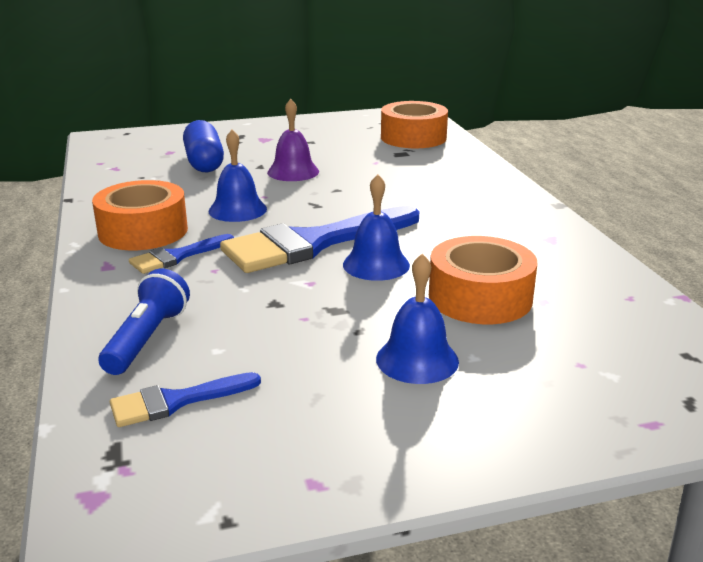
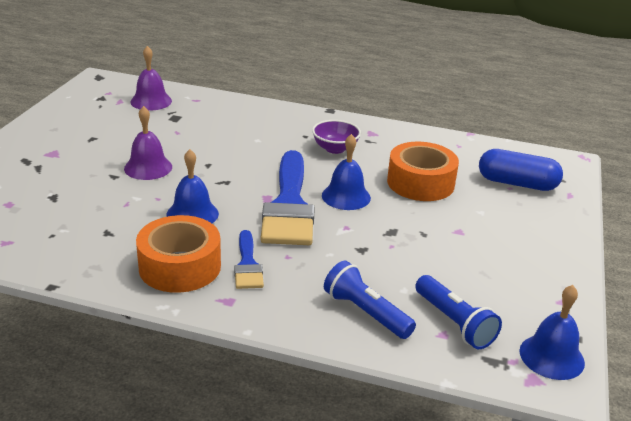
camera: 60 degrees left, 5 degrees up
blue brush [110,372,261,427] -> blue flashlight [415,275,502,349]
blue capsule [183,120,224,172] -> blue capsule moved to [479,149,563,191]
blue bell [376,254,459,384] -> blue bell moved to [519,285,585,380]
orange tape [381,101,448,148] -> purple bell [130,46,172,111]
none -> purple bowl [312,120,361,154]

